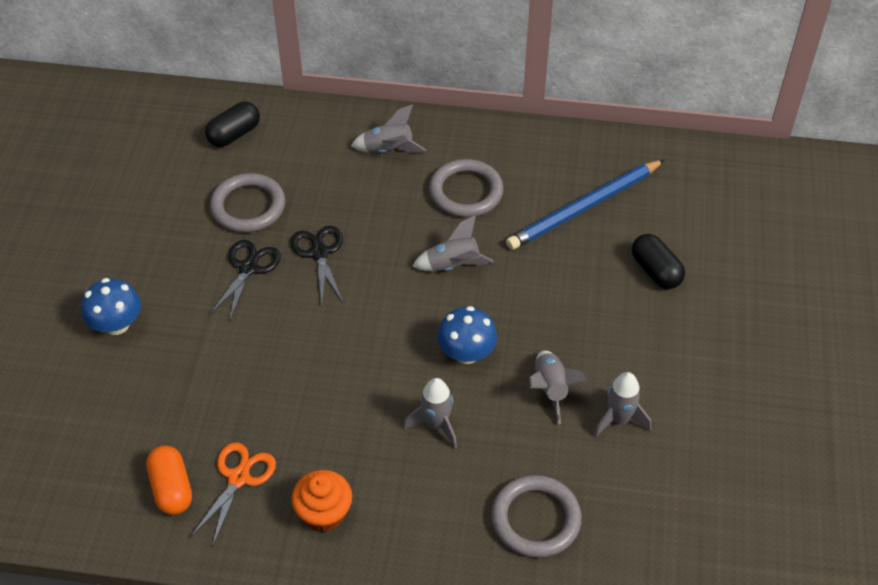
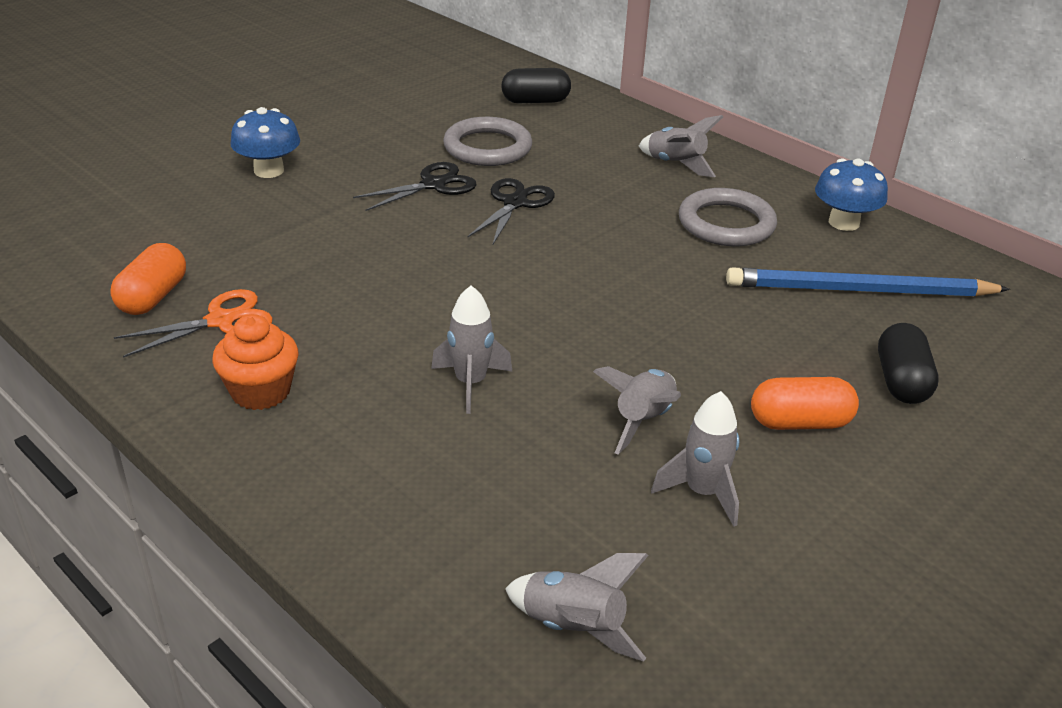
camera: 35 degrees right, 15 degrees down
grey rocket [412,215,494,272] -> grey rocket moved to [505,553,648,662]
blue mushroom [437,306,497,364] -> blue mushroom moved to [815,158,888,231]
grey ring [491,475,582,558] -> none
none -> orange capsule [751,377,859,430]

